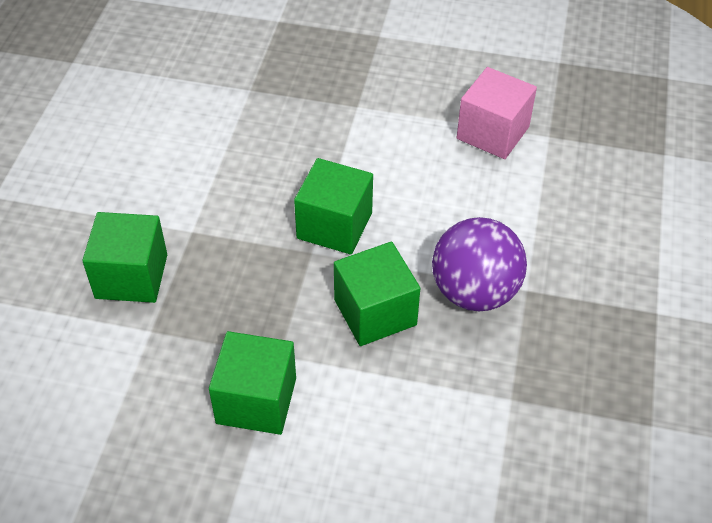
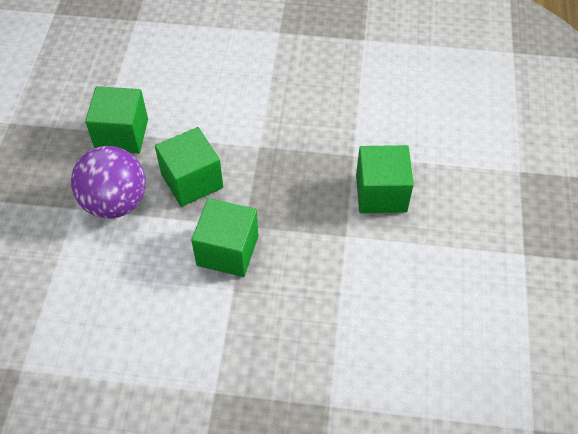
camera: 175 degrees right, 5 degrees up
green cube [209,331,296,435] -> green cube moved to [85,86,148,154]
pink cube [457,67,537,159] -> none

